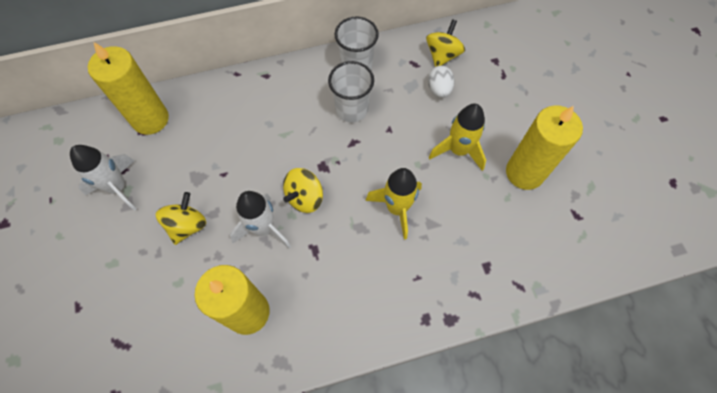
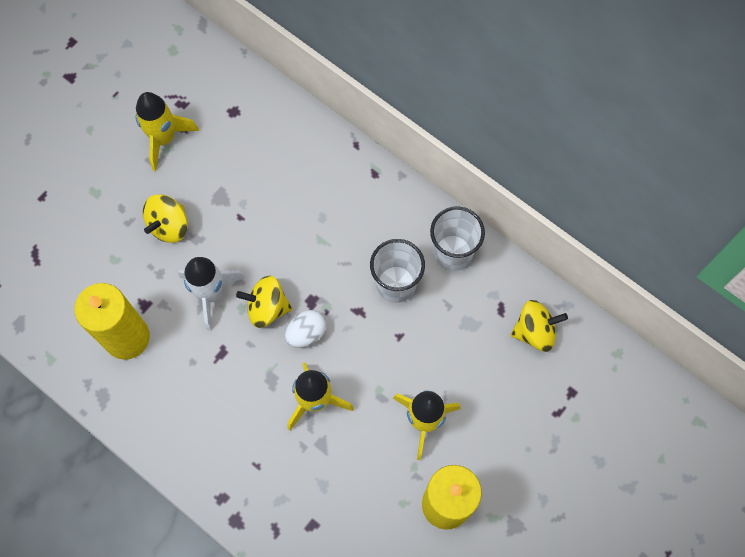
camera: 55 degrees right, 5 degrees up
white rocket [70,145,137,211] -> yellow rocket [135,92,199,171]
yellow candle [88,42,169,135] -> none
yellow spinning top [156,192,206,245] -> yellow spinning top turned 135 degrees clockwise [143,194,188,243]
white egg [428,66,455,98] -> white egg moved to [285,310,326,348]

